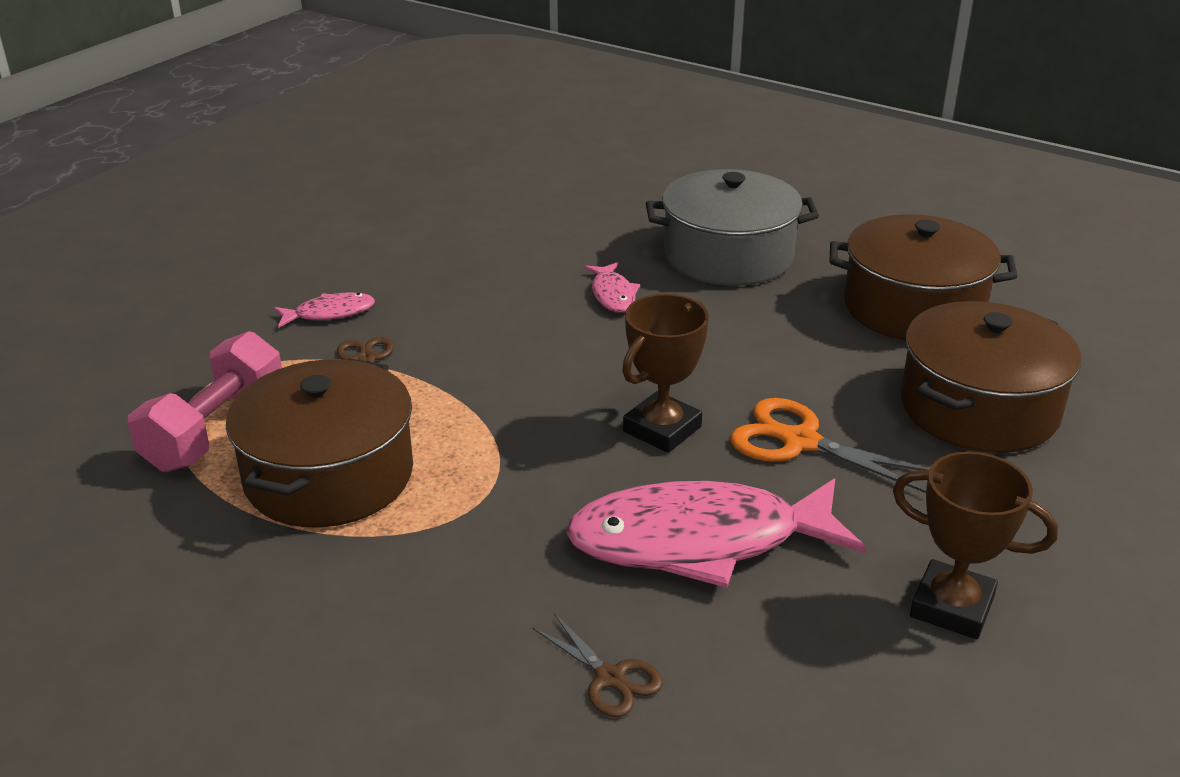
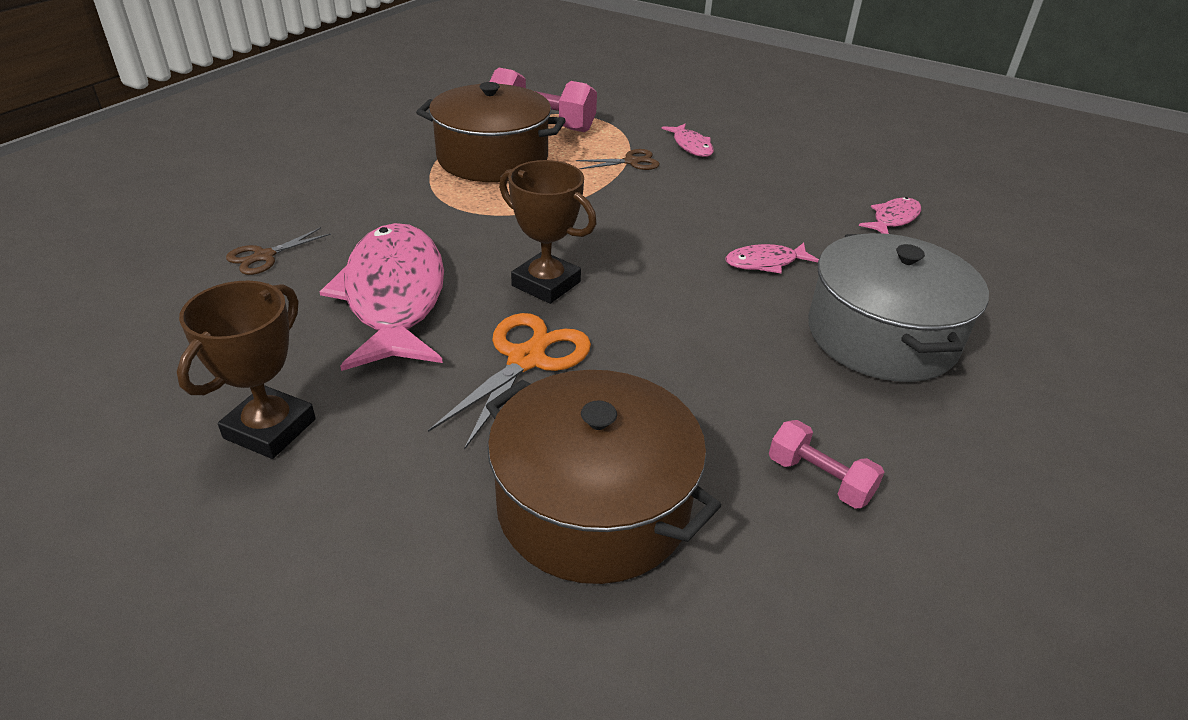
camera: 85 degrees right, 5 degrees up
brown pot [830,214,1018,340] -> pink dumbbell [769,420,885,509]
none -> pink fish [859,197,921,234]

